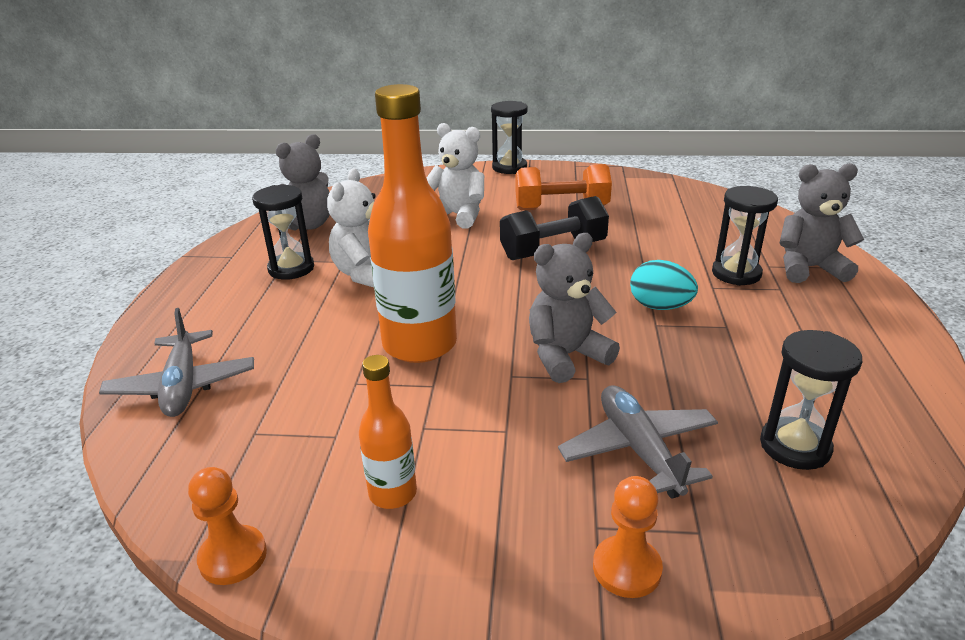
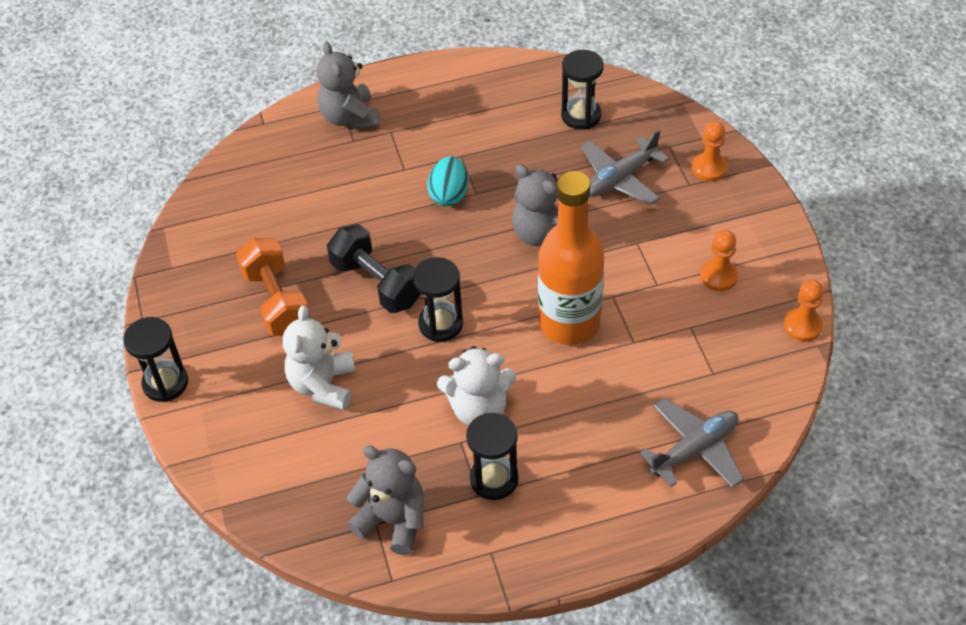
camera: 110 degrees left, 20 degrees up
orange bottle [359,355,417,509] -> orange pawn [700,230,738,291]
black hourglass [712,186,778,286] -> black hourglass moved to [413,257,463,342]

